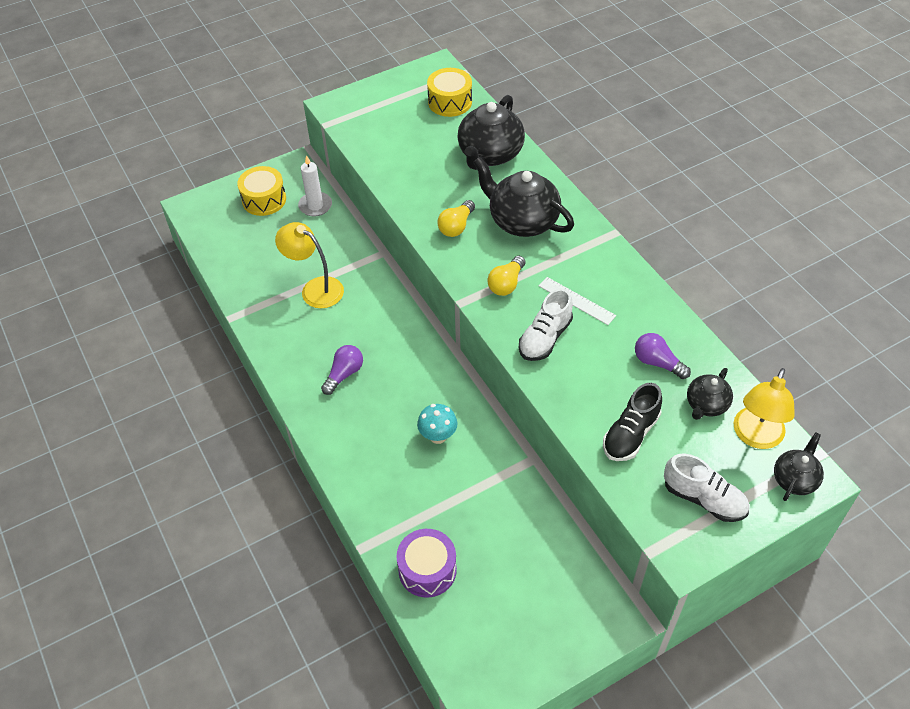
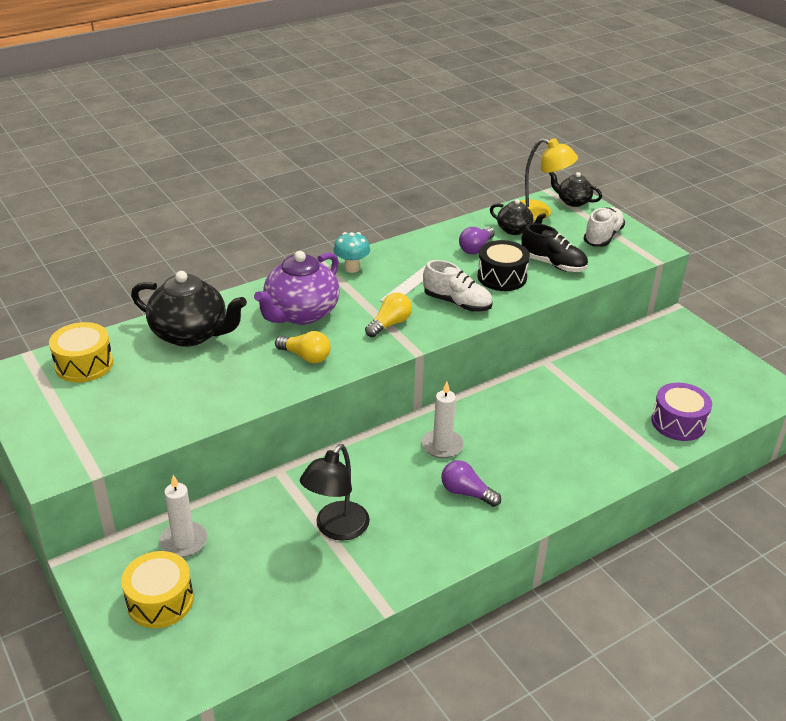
camera: 95 degrees left, 15 degrees down
yellow lamp [275,222,344,308] -> black lamp [300,444,370,541]
turquoise mushroom [417,404,457,444] -> turquoise mushroom moved to [333,232,370,273]
black teapot [473,157,574,237] -> purple teapot [254,251,340,325]
yellow light bulb [487,256,525,296] -> yellow light bulb turned 75 degrees counterclockwise [365,293,412,337]
none -> white candle [422,382,464,458]
none -> black drum [478,240,530,291]

